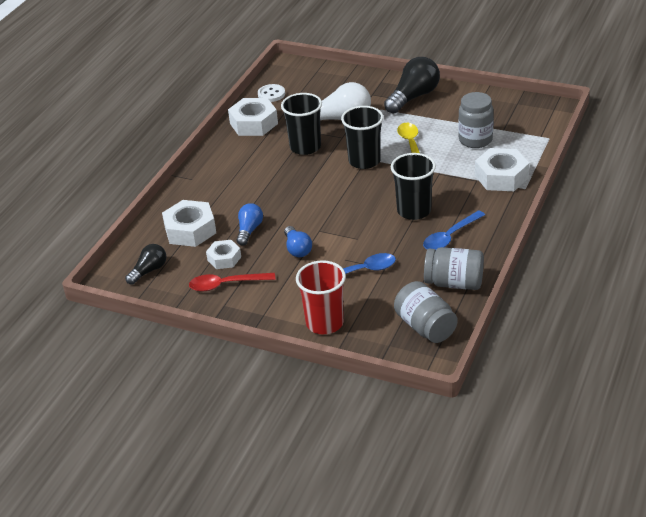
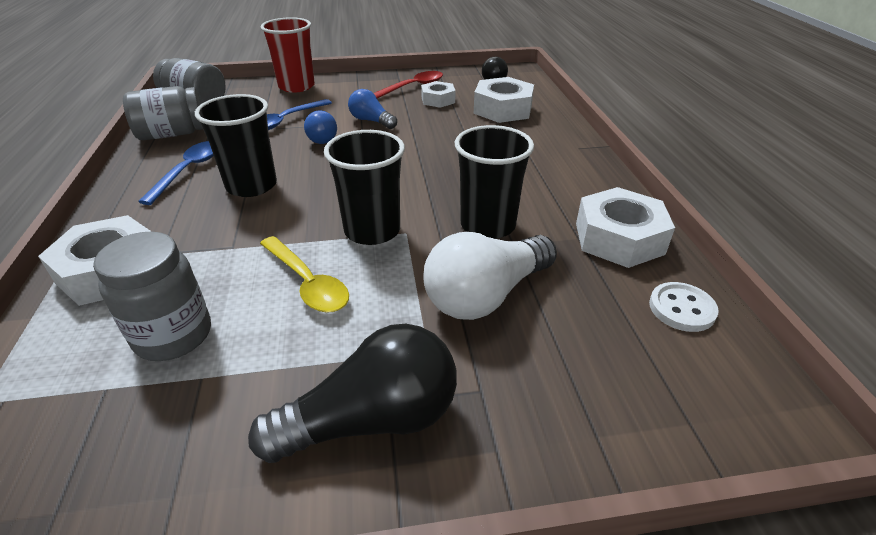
camera: 145 degrees right, 0 degrees up
blue light bulb [237,203,263,245] -> blue light bulb moved to [304,110,337,144]
black light bulb [384,57,440,114] -> black light bulb turned 120 degrees counterclockwise [248,324,457,463]

